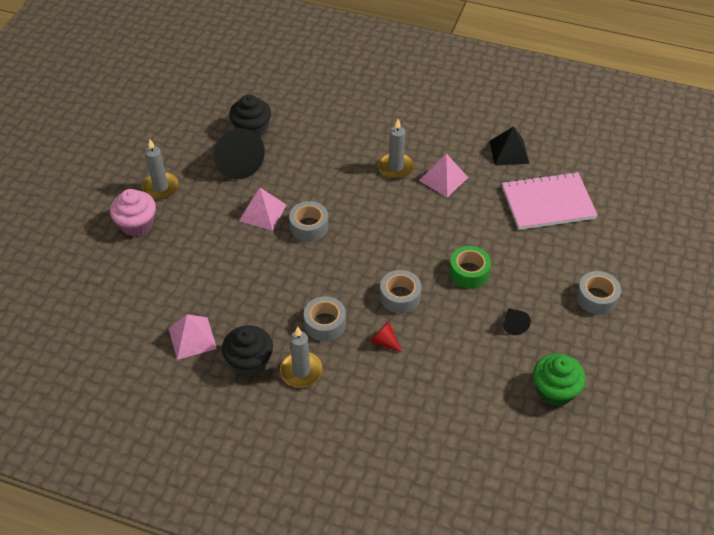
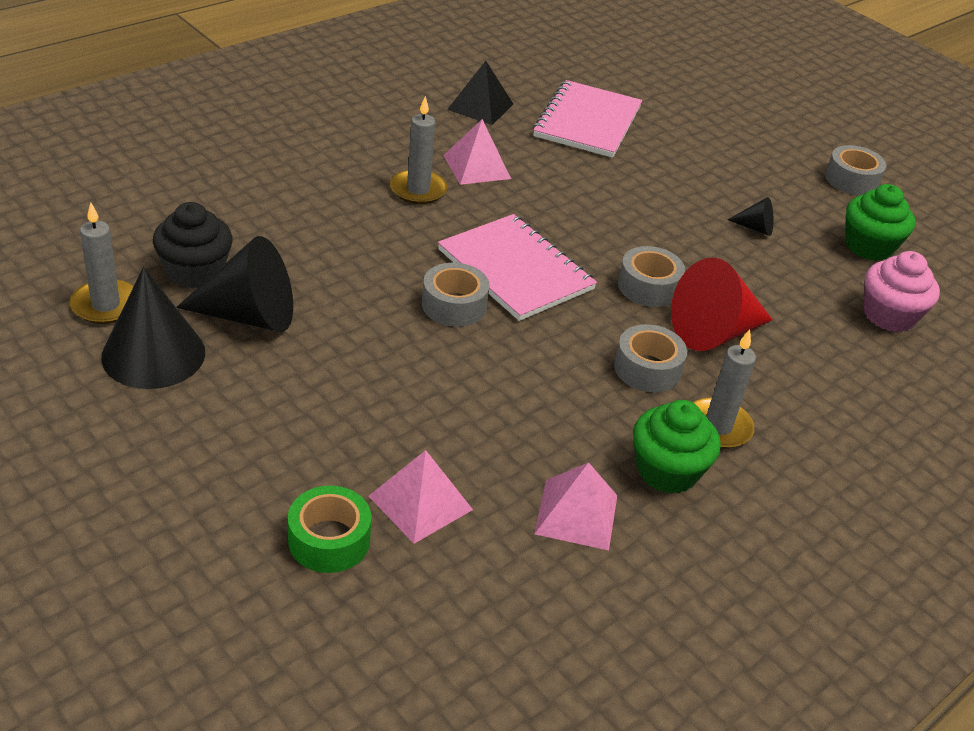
camera: 65 degrees left, 10 degrees down
pink cupcake [110,189,156,236] -> pink cupcake moved to [864,251,940,332]
grey candle [142,140,179,200] -> grey candle moved to [70,203,134,324]
black cupcake [222,325,273,377] -> green cupcake [633,400,721,494]
pink pyramid [239,188,286,231] -> pink pyramid moved to [369,450,473,544]
red cone [370,321,402,352] -> red cone [671,258,773,351], size x2.13
green tape [449,246,491,288] -> green tape moved to [288,486,371,573]
grey tape [576,271,621,315] -> grey tape moved to [825,145,886,195]
none -> black cone [101,267,205,389]
none -> pink notebook [438,214,597,321]

